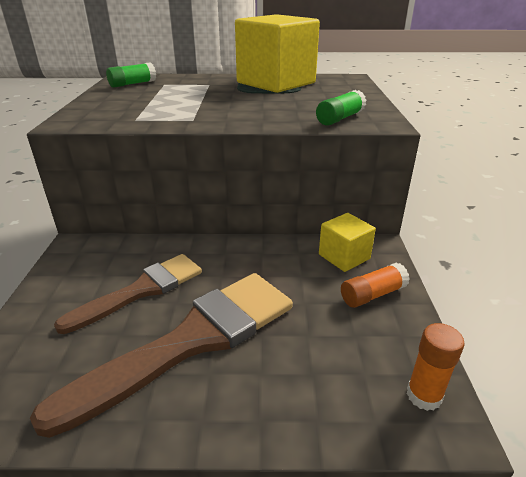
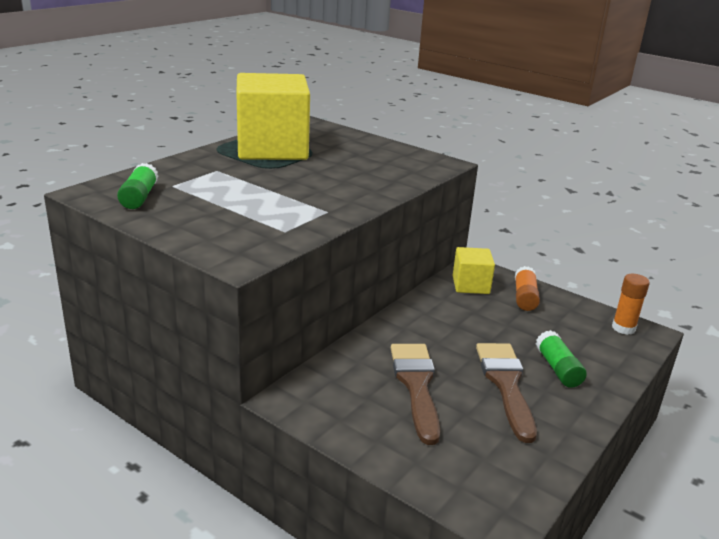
camera: 55 degrees left, 5 degrees down
brown brush [30,273,293,438] -> brown brush [476,343,537,443], size x0.65
green glue stick [316,90,366,126] -> green glue stick moved to [536,330,587,388]

